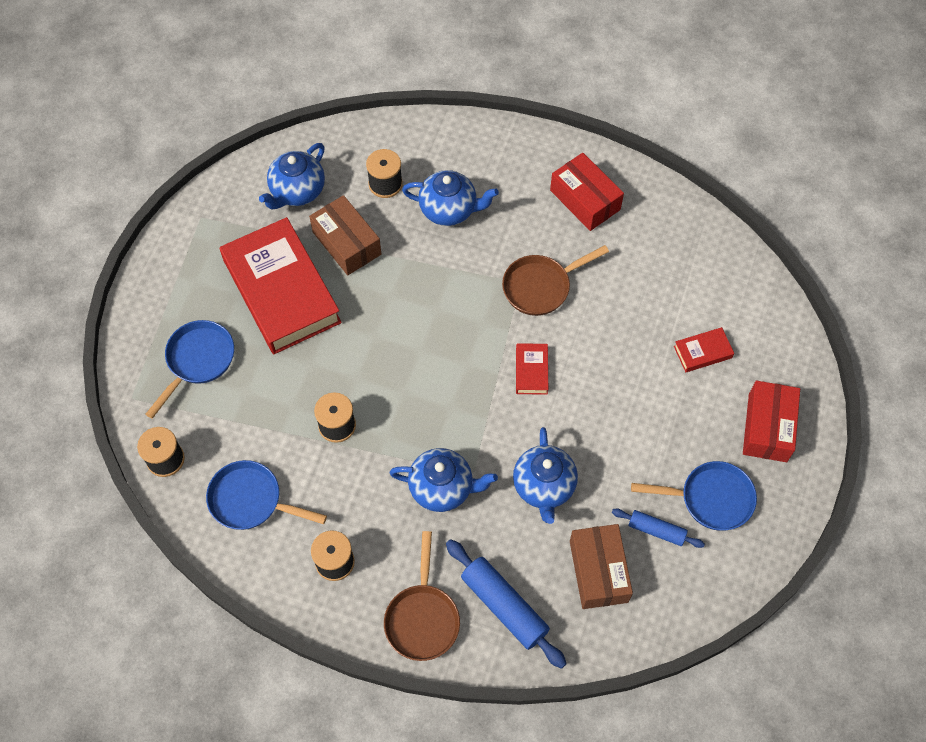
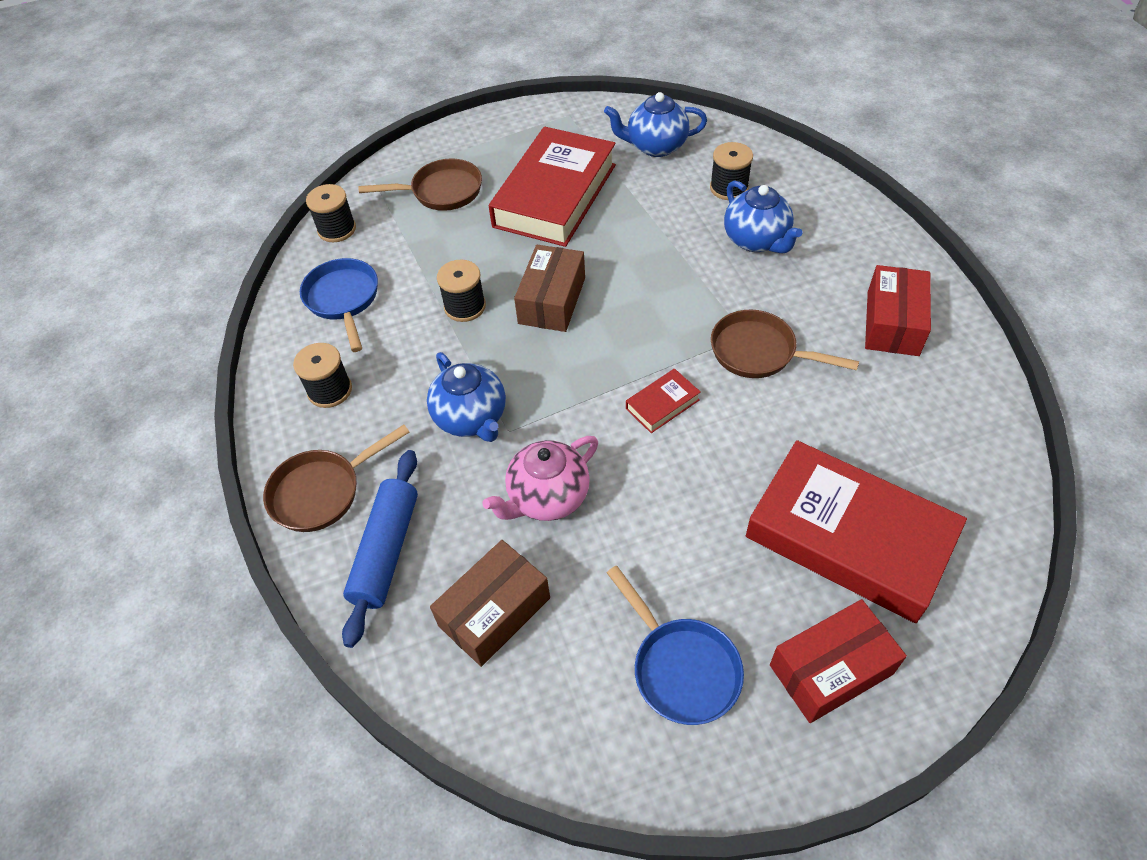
camera: 55 degrees right, 10 degrees down
blue pan [145,320,234,419] -> brown pan [358,159,482,211]
brown box [309,195,381,275] -> brown box moved to [514,245,585,332]
blue teapot [513,427,578,524] -> pink teapot [482,436,598,521]
blue rolling pin [612,509,705,548] -> none
red book [674,327,734,372] -> red book [746,440,967,623], size x2.46

